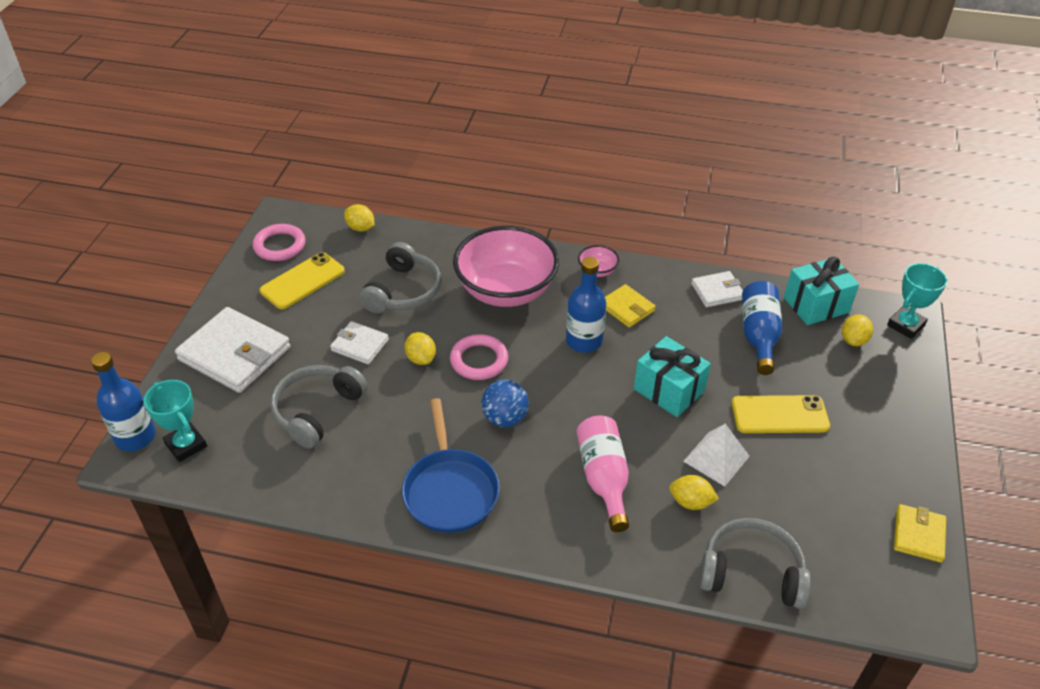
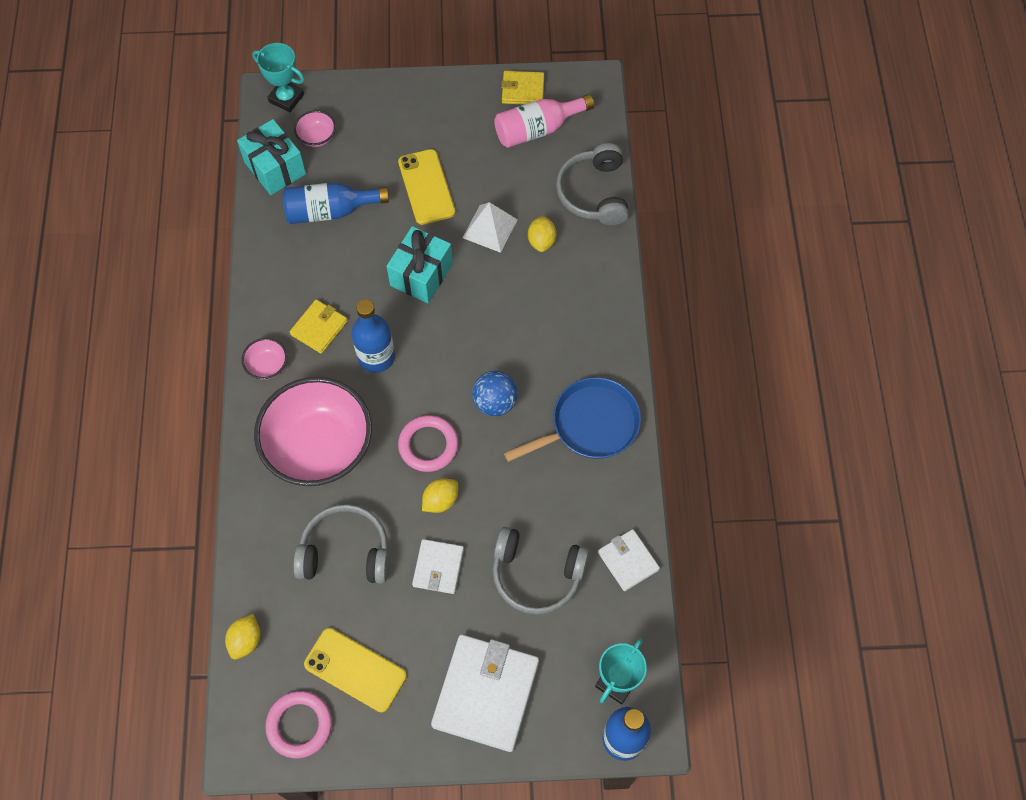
camera: 105 degrees left, 20 degrees up
pink bottle [576,415,629,532] -> pink bottle moved to [494,94,594,148]
white wallet [691,271,743,307] -> white wallet moved to [598,529,660,591]
yellow lemon [842,315,873,346] -> pink bowl [294,110,336,147]

